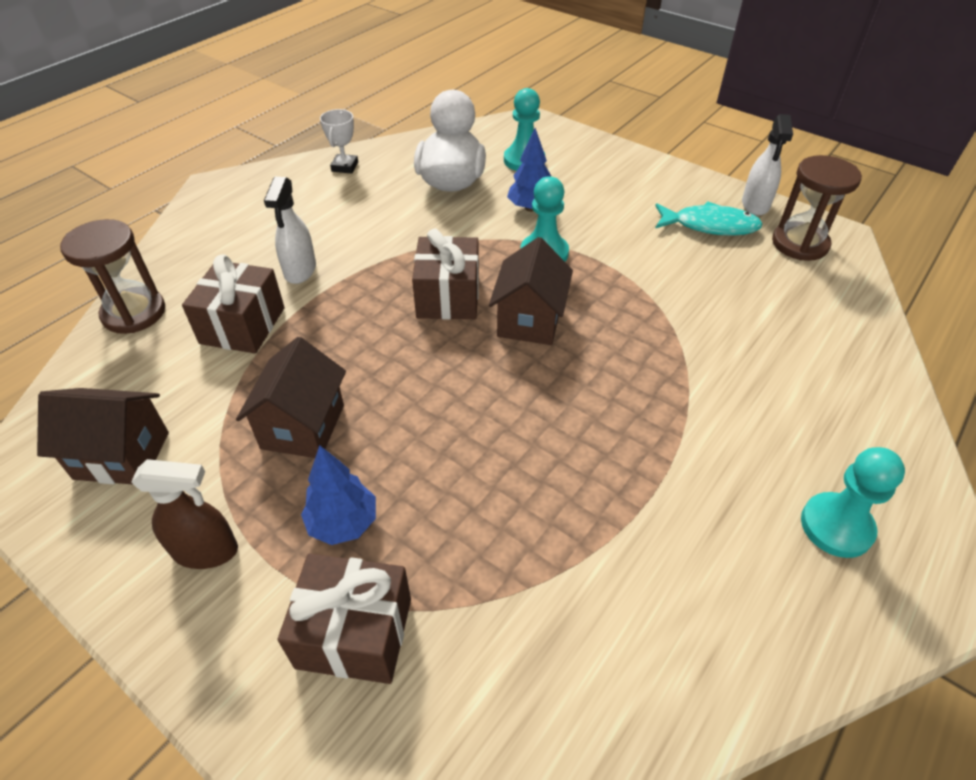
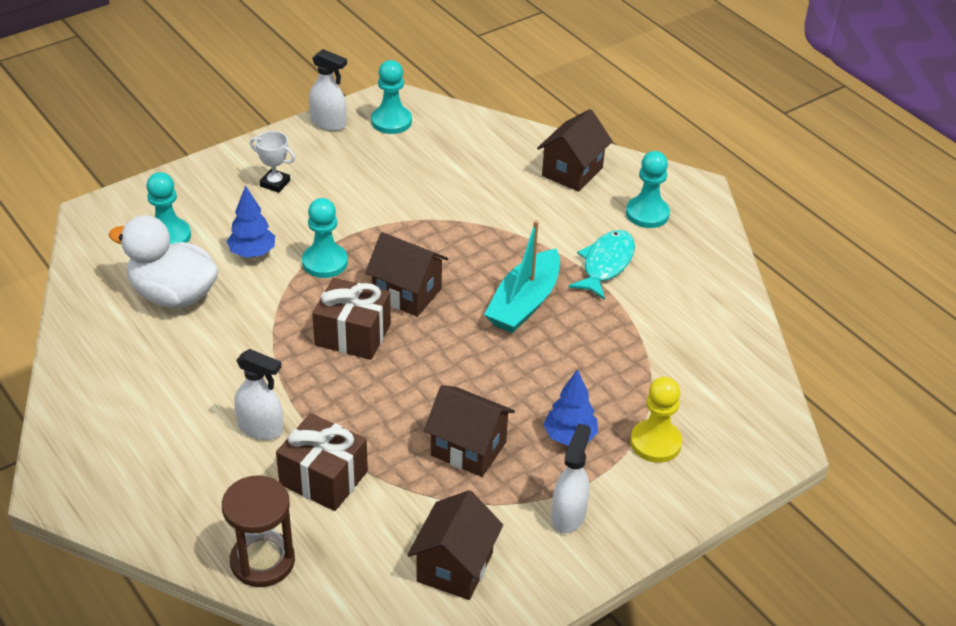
camera: 75 degrees left, 5 degrees down
brown spray bottle [131,459,238,569] -> white spray bottle [552,423,591,533]
brown gift [278,553,411,684] -> yellow pawn [630,377,682,463]
white trophy [320,109,358,174] -> white trophy moved to [250,131,295,193]
turquoise fish [655,201,763,236] -> turquoise fish moved to [568,230,635,300]
brown hourglass [772,155,862,261] -> turquoise pawn [371,60,412,134]
none -> turquoise boat [484,220,560,333]
none -> brown house [537,109,613,192]

